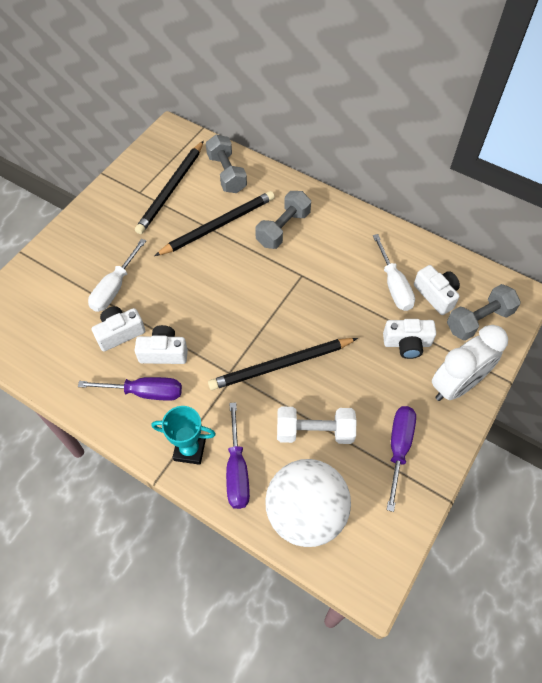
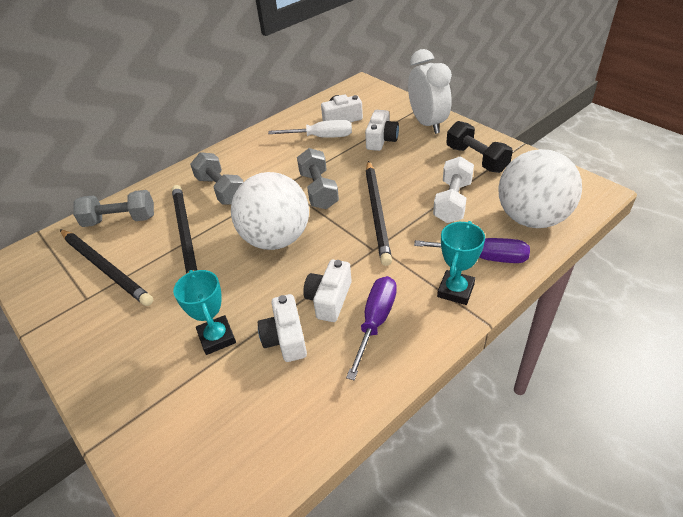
camera: 70 degrees left, 15 degrees down
white screwdriver [88,239,146,312] -> turquoise trophy [173,270,236,355]
purple screwdriver [387,406,416,512] -> black dumbbell [446,121,513,173]
grey dumbbell [447,284,521,341] -> grey dumbbell moved to [297,148,339,209]
none -> white ball [231,172,309,250]

